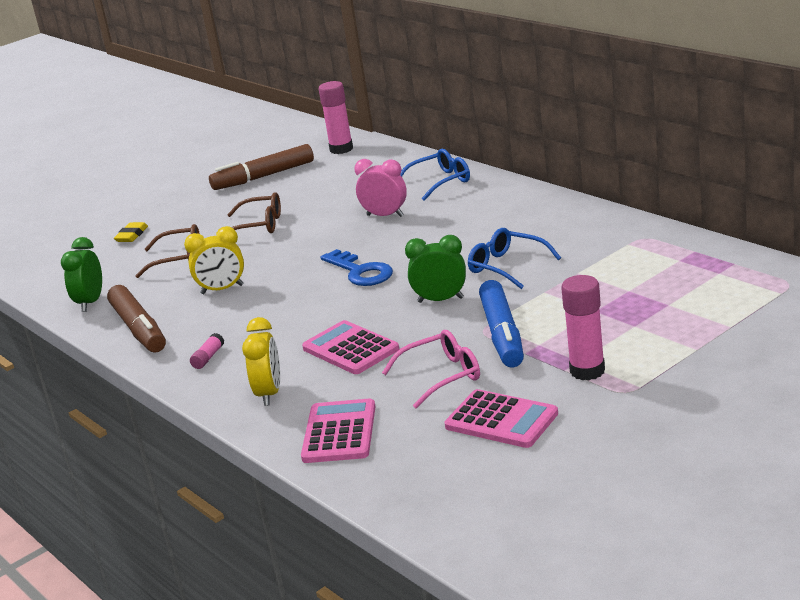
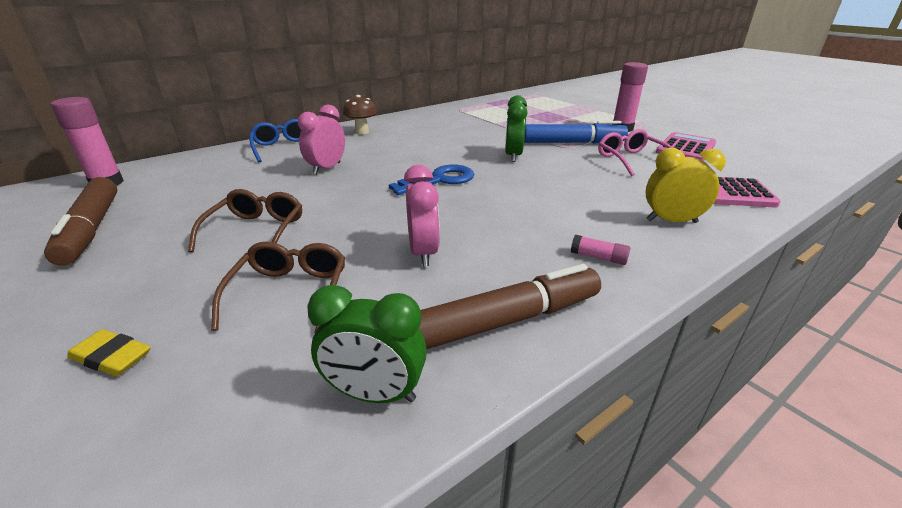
camera: 90 degrees left, 5 degrees up
yellow clock [184,226,244,294] -> pink clock [404,165,440,266]
pink calculator [302,320,399,374] -> none
blue glasses [468,228,561,289] -> none
none -> brown mushroom [343,95,377,134]

